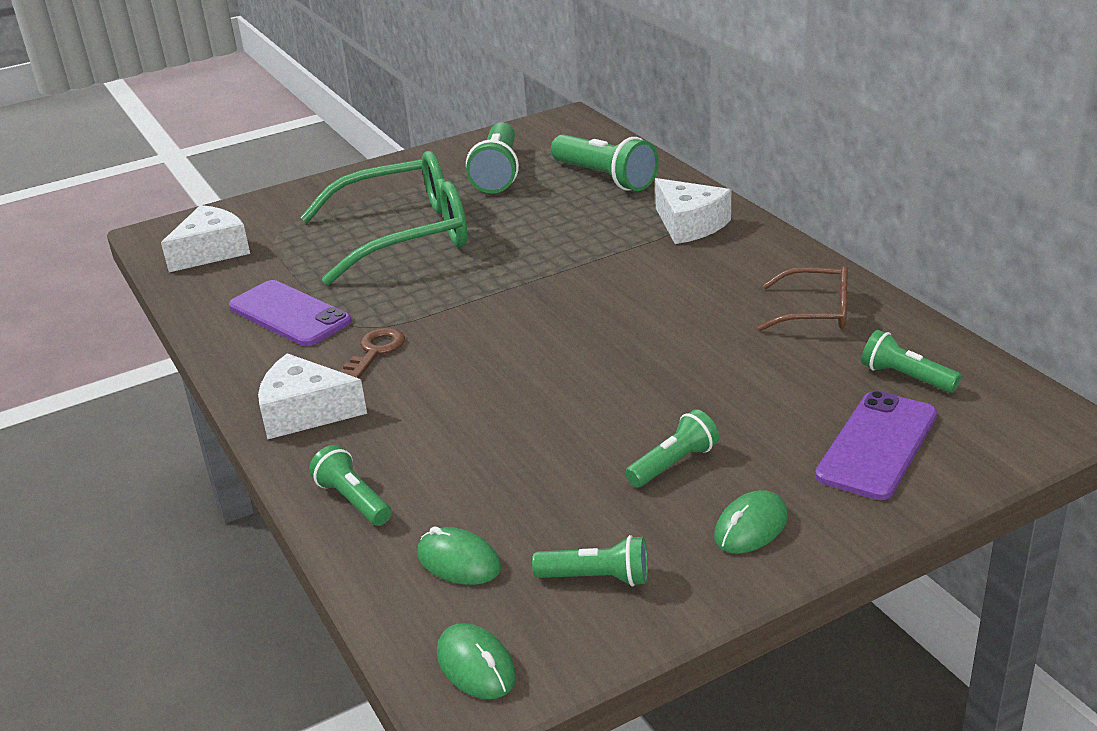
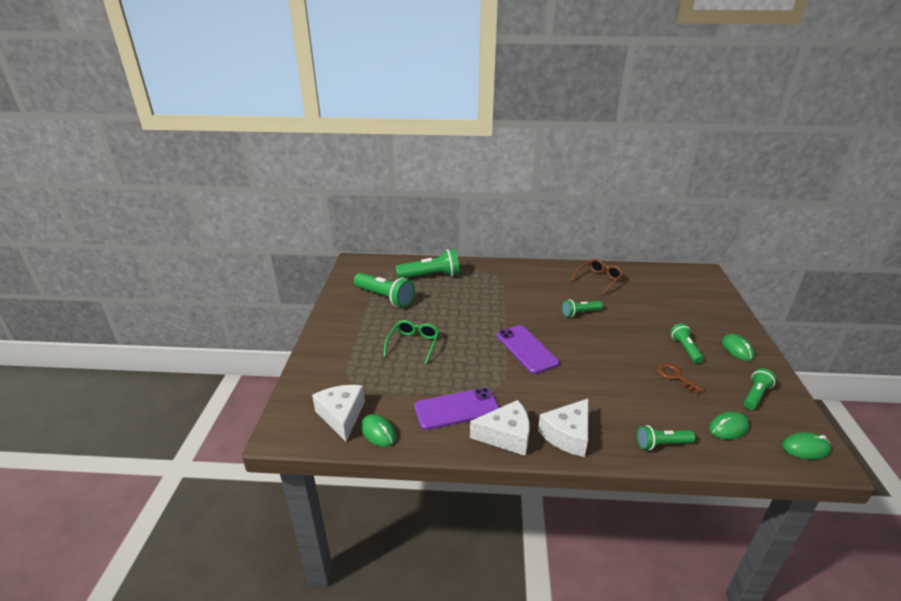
camera: 60 degrees left, 0 degrees up
green glasses [300,151,467,285] -> green glasses [383,320,439,364], size x0.51
brown key [339,328,405,378] -> brown key moved to [656,363,705,395]
white cheese [655,178,731,244] -> white cheese moved to [470,400,530,456]
purple phone [815,390,937,500] -> purple phone moved to [497,325,559,374]
green flashlight [862,330,961,393] -> green flashlight moved to [562,299,603,317]
none -> green mouse [361,414,396,447]

